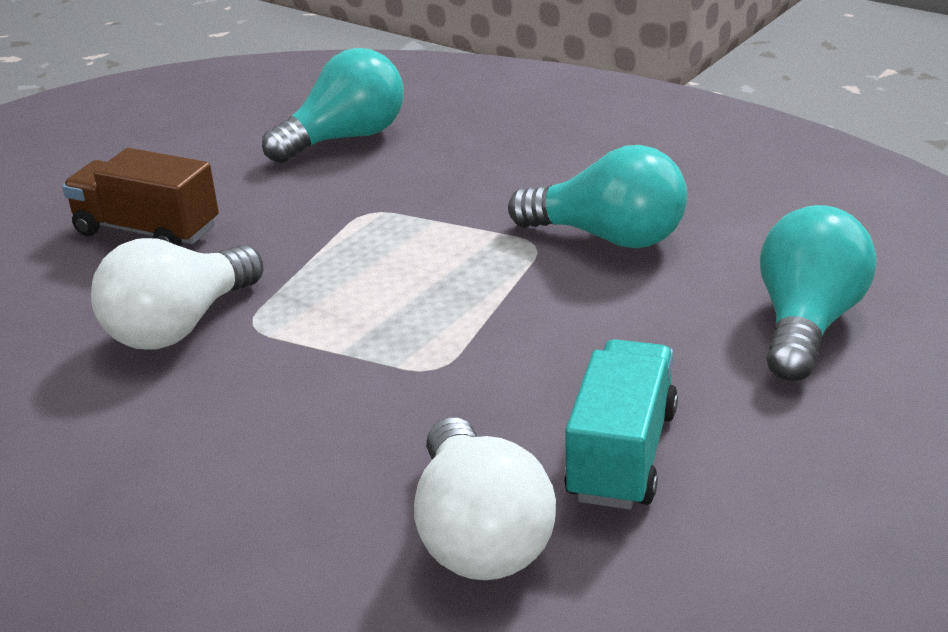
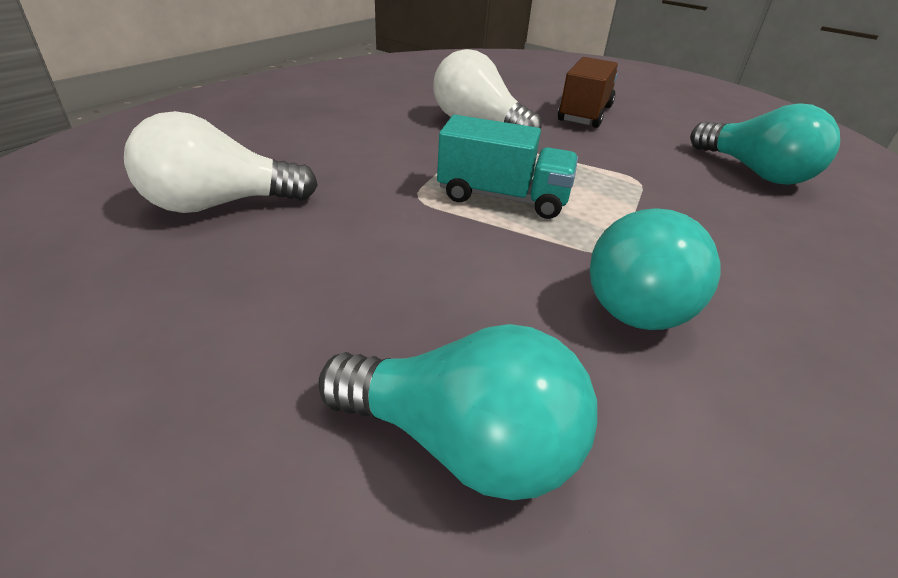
camera: 85 degrees right, 5 degrees up
turquoise truck [564,339,678,509] -> turquoise truck moved to [437,115,578,219]

